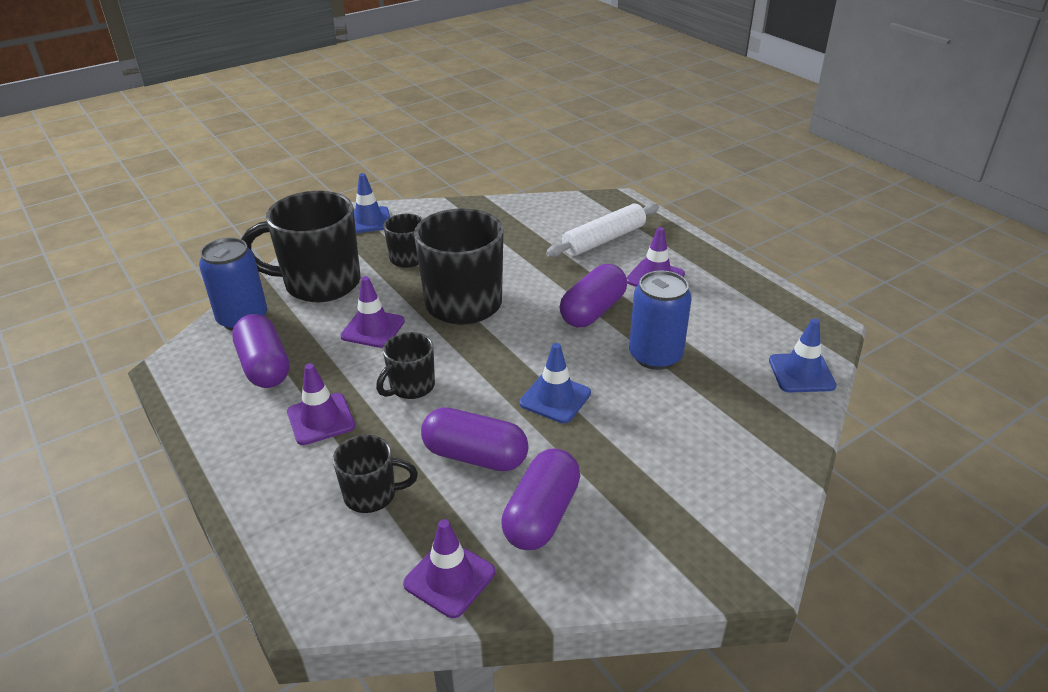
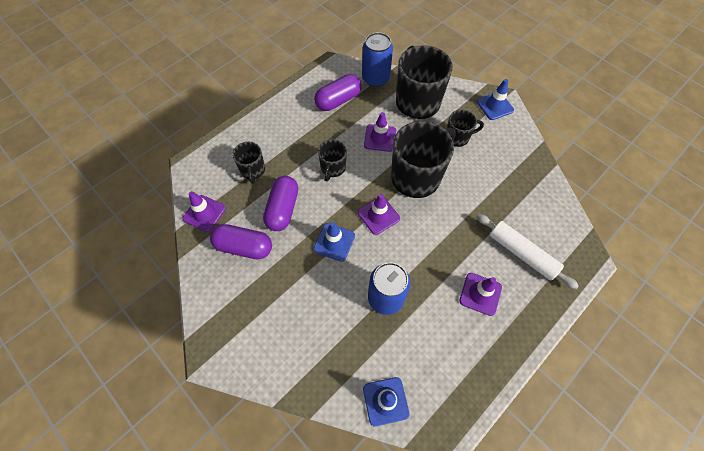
camera: 80 degrees right, 25 degrees up
purple traffic cone [287,363,355,445] -> purple traffic cone moved to [358,194,400,235]
black mug [376,332,435,399] -> black mug turned 105 degrees counterclockwise [318,139,347,181]
purple capsule [560,264,627,328] -> none

